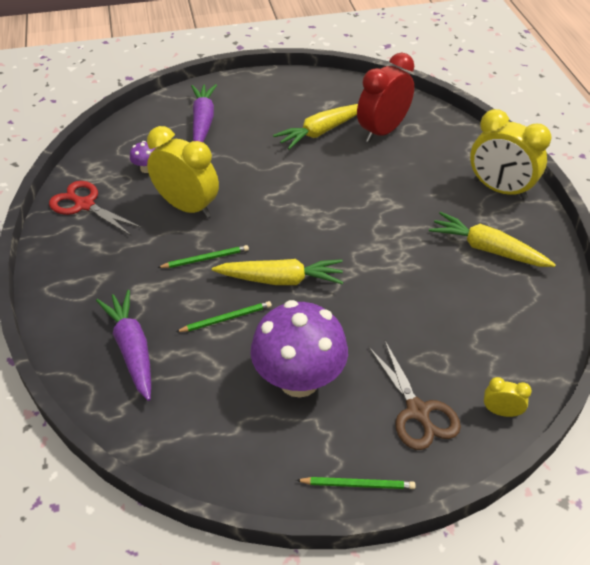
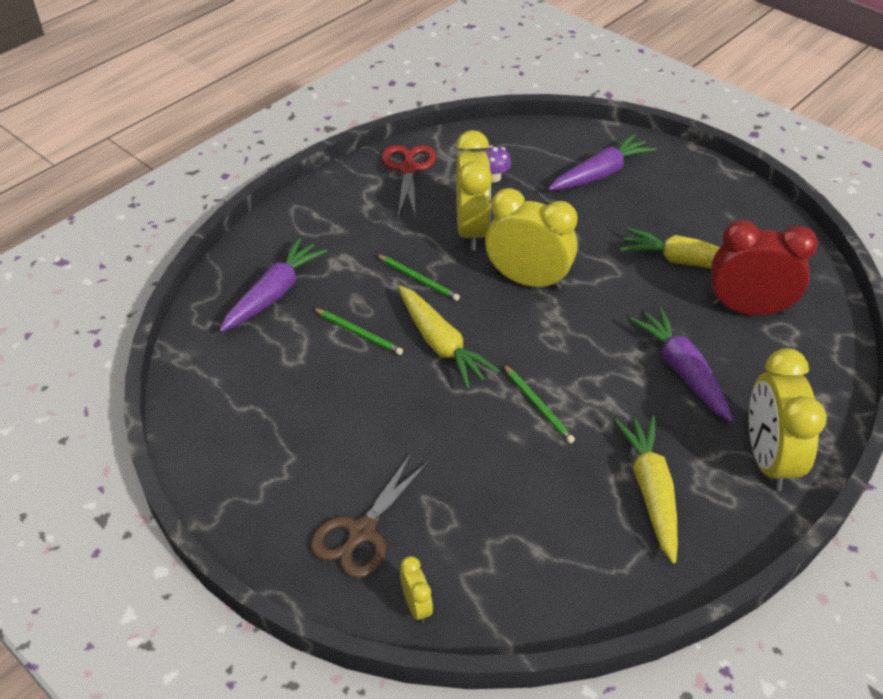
camera: 55 degrees right, 0 degrees up
purple mushroom [251,300,348,398] -> none
green pencil [296,477,416,489] -> green pencil moved to [503,364,575,443]
none -> yellow clock [485,188,578,290]
none -> purple carrot [629,307,733,422]

